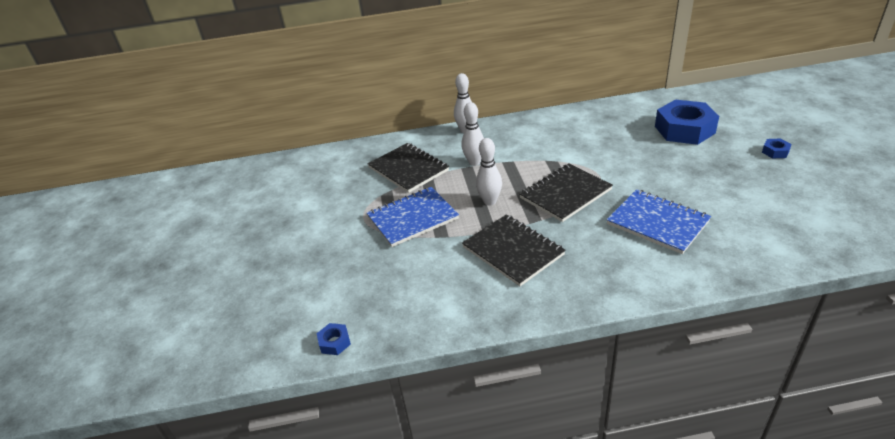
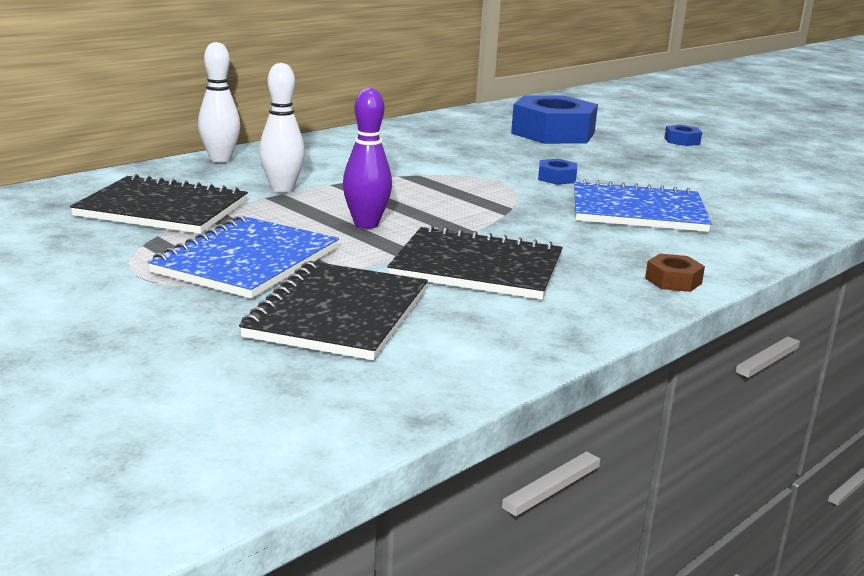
camera: 40 degrees left, 15 degrees down
blue nut [316,323,351,355] -> blue nut moved to [538,159,577,185]
white bowling pin [476,138,502,205] -> purple bowling pin [343,88,392,229]
black notebook [519,164,613,222] -> black notebook moved to [239,261,428,360]
none -> brown nut [645,253,705,292]

